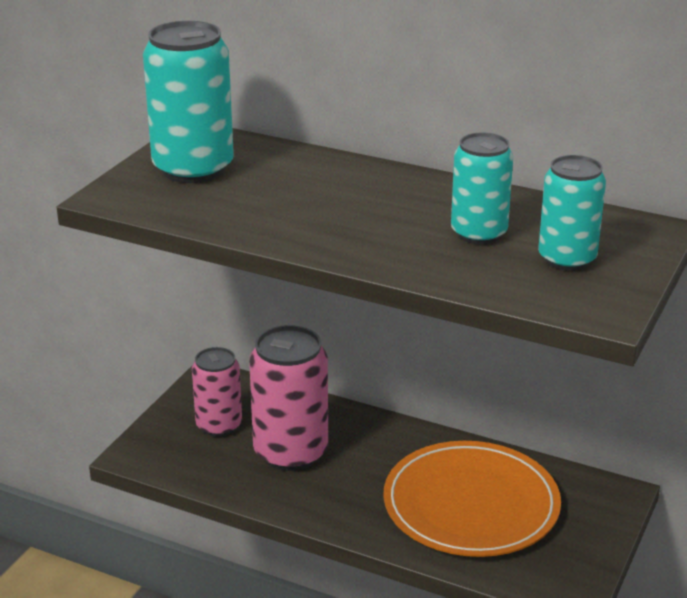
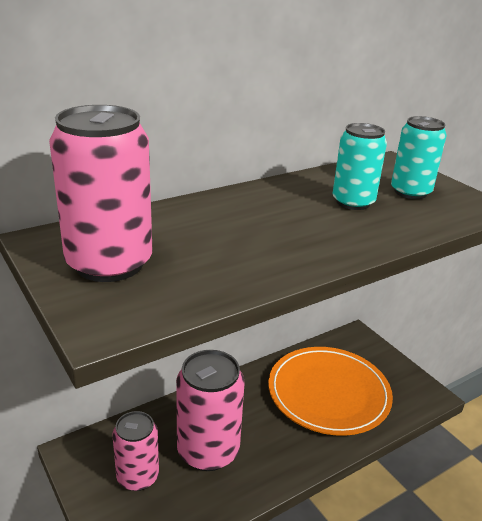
camera: 60 degrees left, 0 degrees up
turquoise can [143,21,234,183] -> pink can [49,105,152,282]

